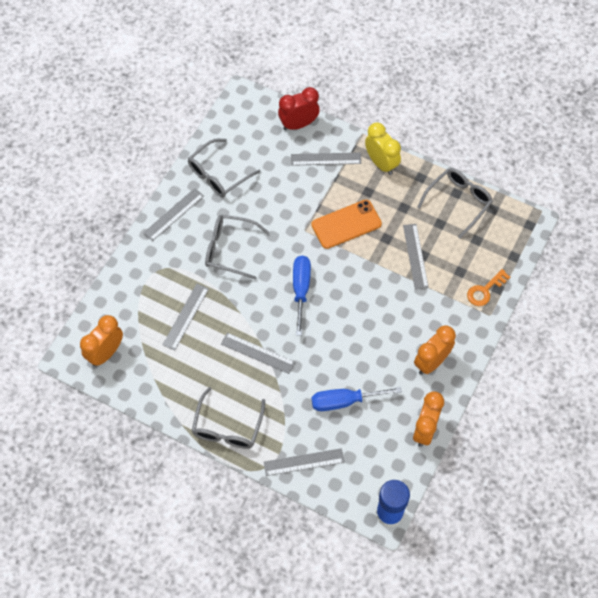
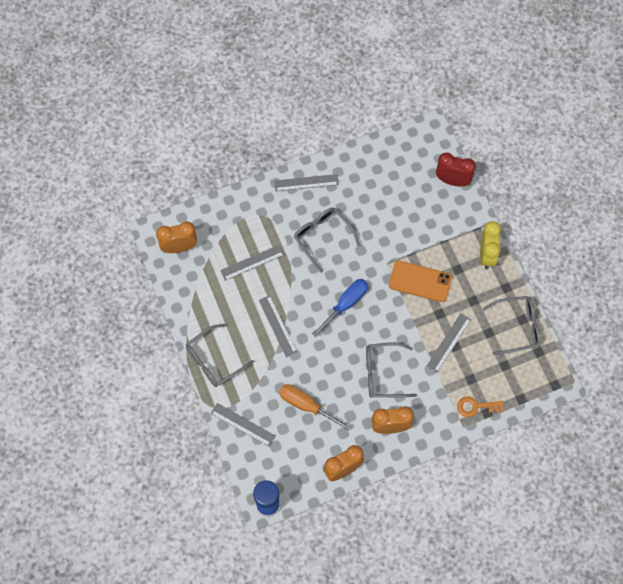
camera: 40 degrees right, 5 degrees up
grey glasses [188,139,261,197] -> grey glasses moved to [366,342,417,398]
grey ruler [291,152,361,166] -> none
blue screwdriver [312,387,402,411] -> orange screwdriver [279,384,351,430]

